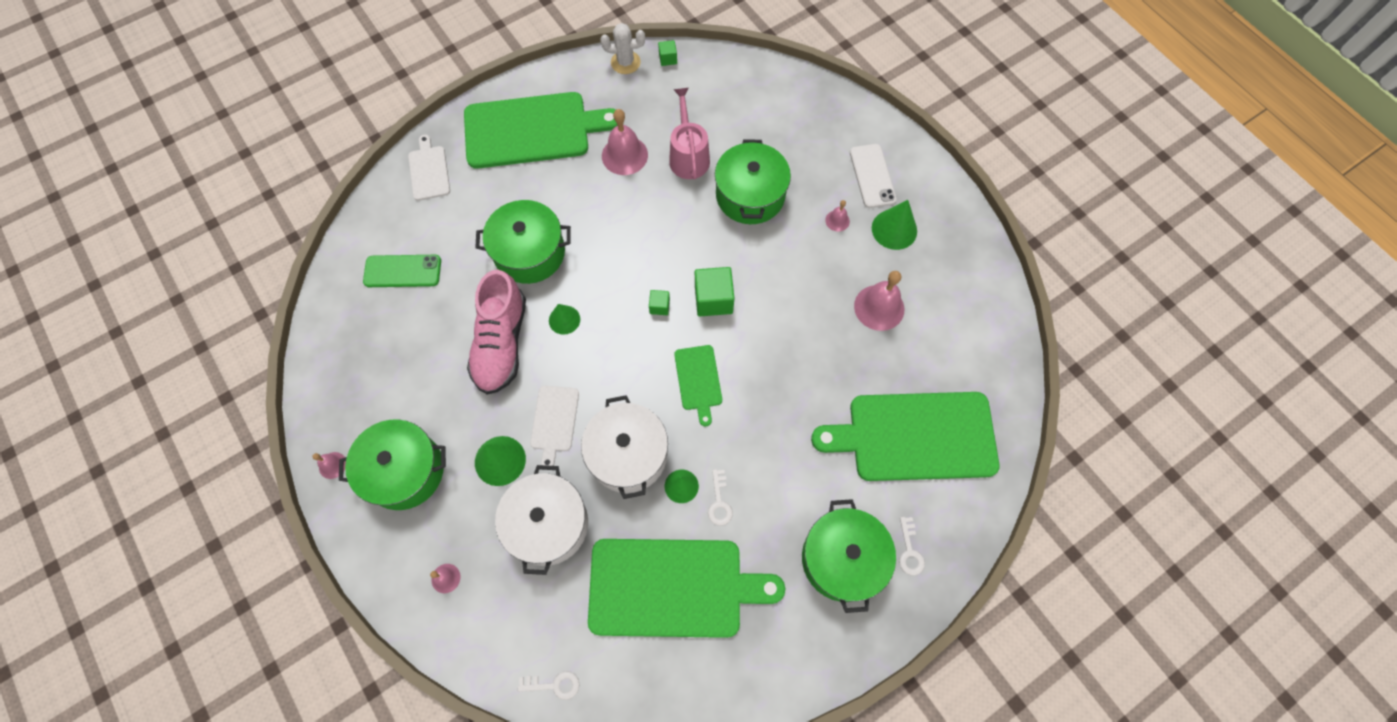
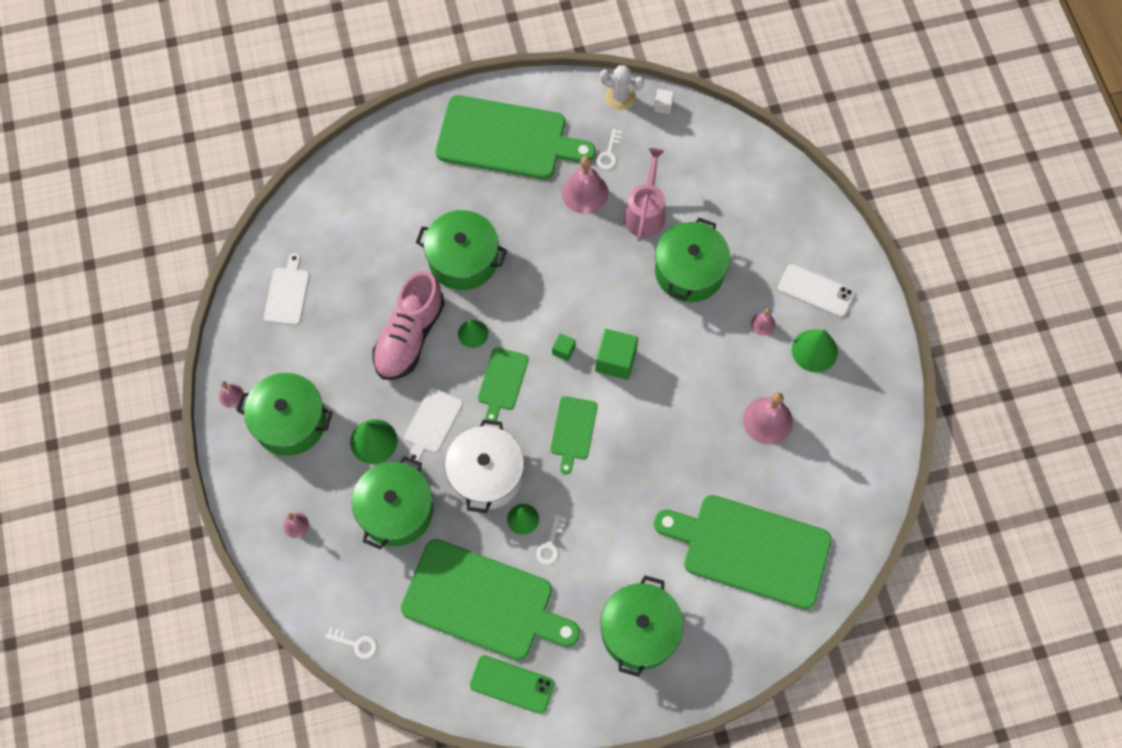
camera: 20 degrees right, 0 degrees up
green phone [363,255,441,287] -> green phone moved to [470,655,555,714]
white cutting board [408,135,450,201] -> white cutting board moved to [264,253,310,325]
white pot [495,465,588,575] -> green pot [352,456,433,550]
green cube [658,40,677,66] -> white cube [654,89,674,114]
white phone [850,144,897,208] -> white phone turned 75 degrees counterclockwise [778,264,855,317]
white key [899,517,925,576] -> white key moved to [596,129,622,170]
none -> green cutting board [478,347,529,421]

